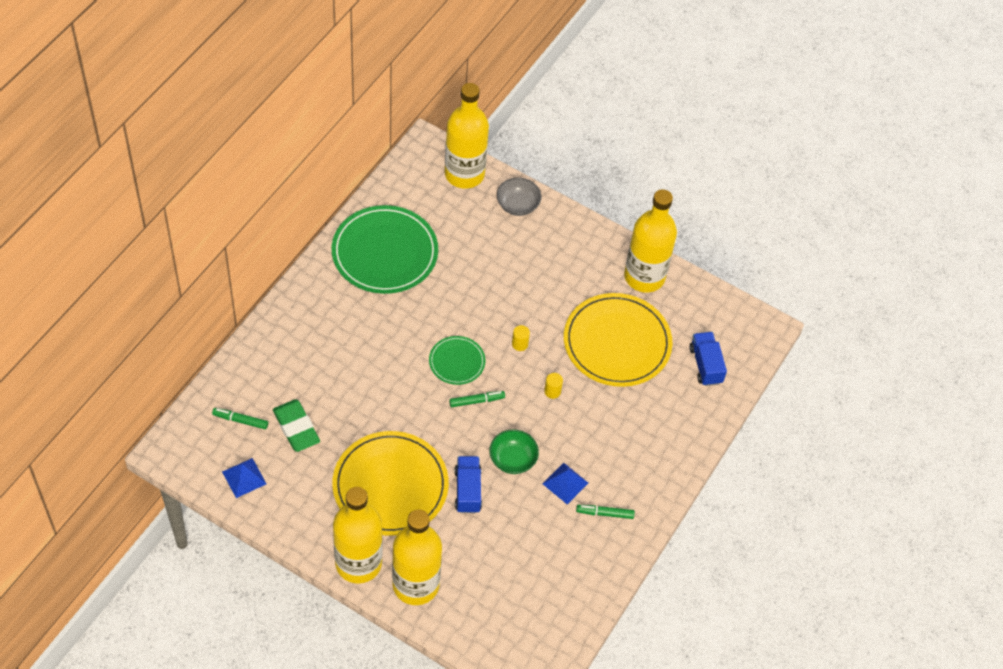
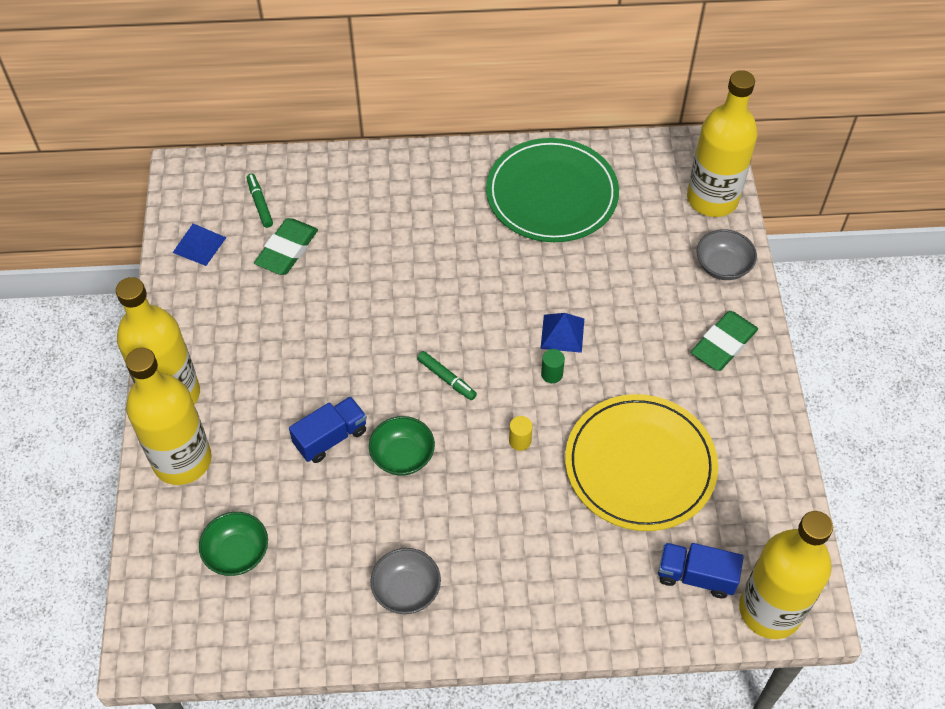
camera: 60 degrees right, 0 degrees up
yellow plate [332,431,449,536] -> none
green plate [429,336,485,385] -> none
yellow cylinder [512,325,530,351] -> green cylinder [541,349,565,383]
blue pyramid [543,463,588,504] -> blue pyramid moved to [540,313,584,353]
green marker [576,505,635,519] -> grey bowl [371,548,441,614]
yellow bottle [624,189,677,293] -> yellow bottle moved to [739,511,833,639]
blue truck [689,332,727,386] -> blue truck turned 120 degrees counterclockwise [658,543,744,598]
none -> green bowl [199,512,268,576]
none -> green eraser [691,311,758,371]

